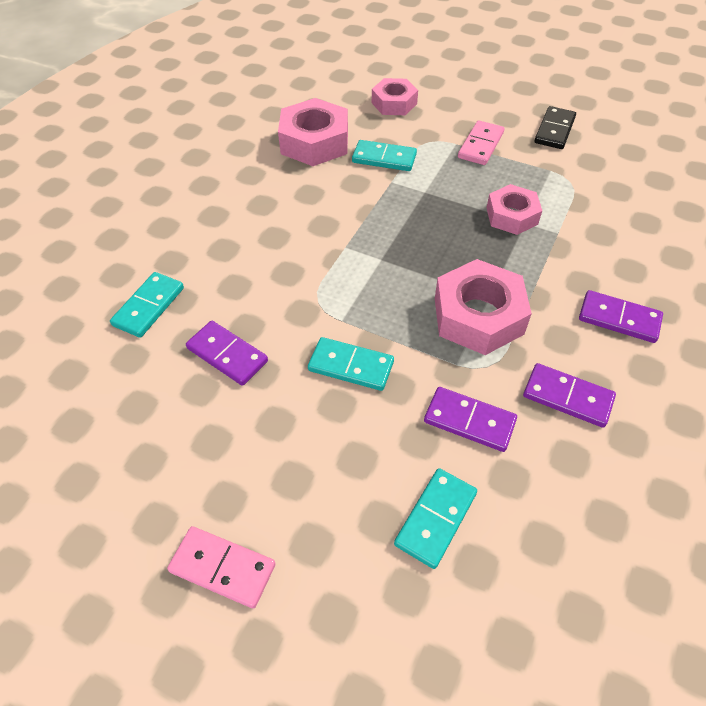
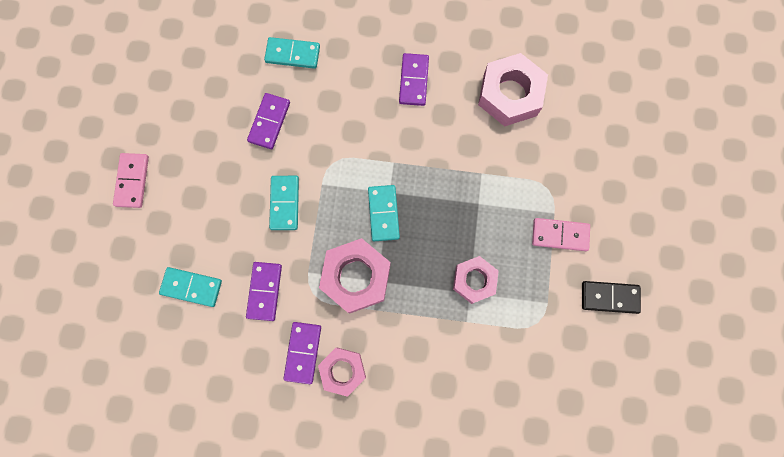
camera: 70 degrees right, 25 degrees up
turquoise domino [352,140,417,171] -> turquoise domino moved to [368,185,400,241]
pink nut [372,78,418,115] -> pink nut moved to [318,348,366,397]
purple domino [579,290,663,343] -> purple domino moved to [399,53,429,106]

